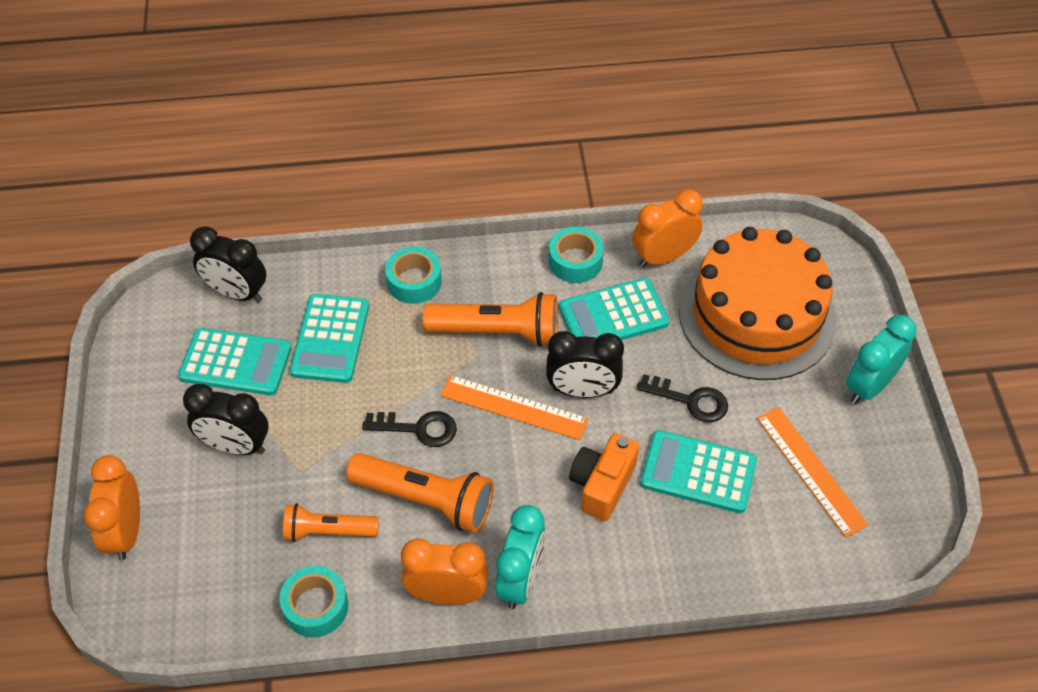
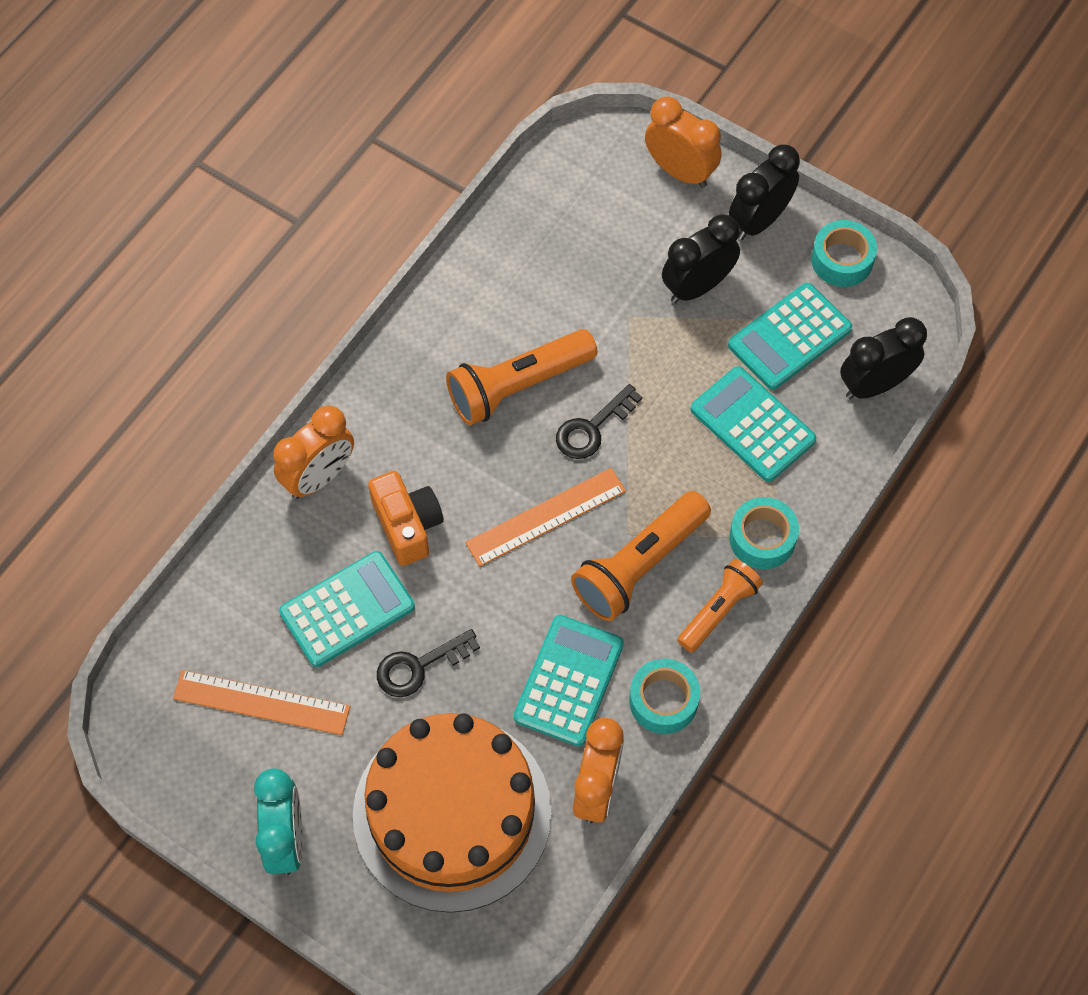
camera: 130 degrees right, 10 degrees up
turquoise tape [280,566,348,637] -> turquoise tape moved to [811,220,877,287]
orange flashlight [283,503,379,542] -> orange flashlight moved to [677,559,763,653]
orange clock [401,538,488,605] -> orange clock moved to [273,406,354,499]
turquoise clock [495,505,546,609] -> none
black clock [546,331,624,398] -> black clock moved to [729,144,800,240]

